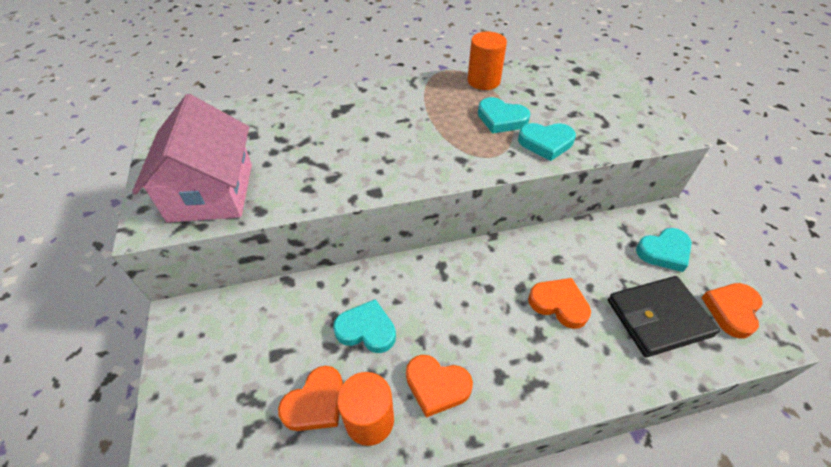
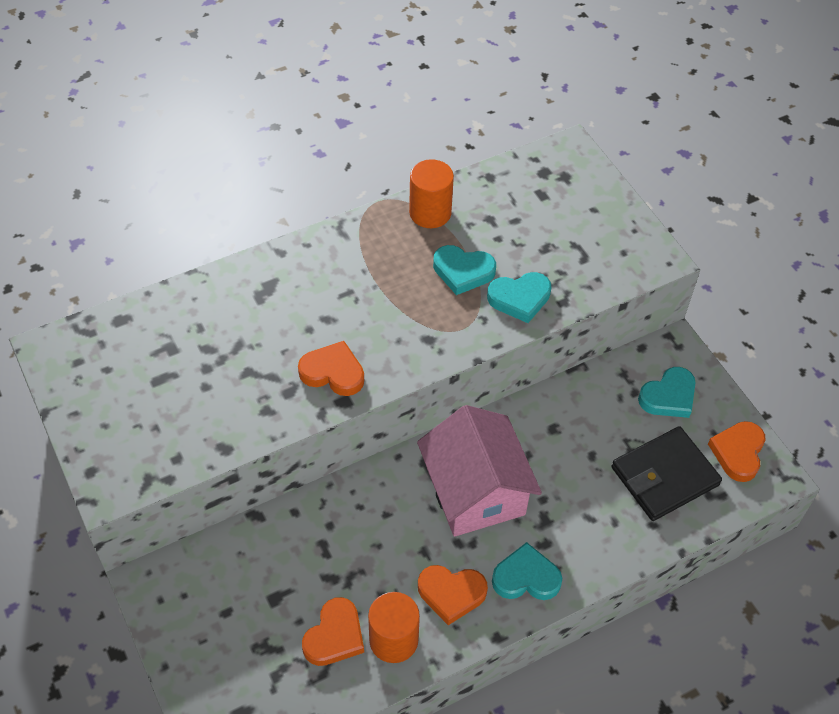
camera: 15 degrees left, 5 degrees up
pink house [132,94,252,223] -> pink house moved to [417,405,542,537]
turquoise heart [333,299,396,353] -> turquoise heart moved to [492,542,562,600]
orange heart [528,278,591,329] -> orange heart moved to [298,341,364,396]

